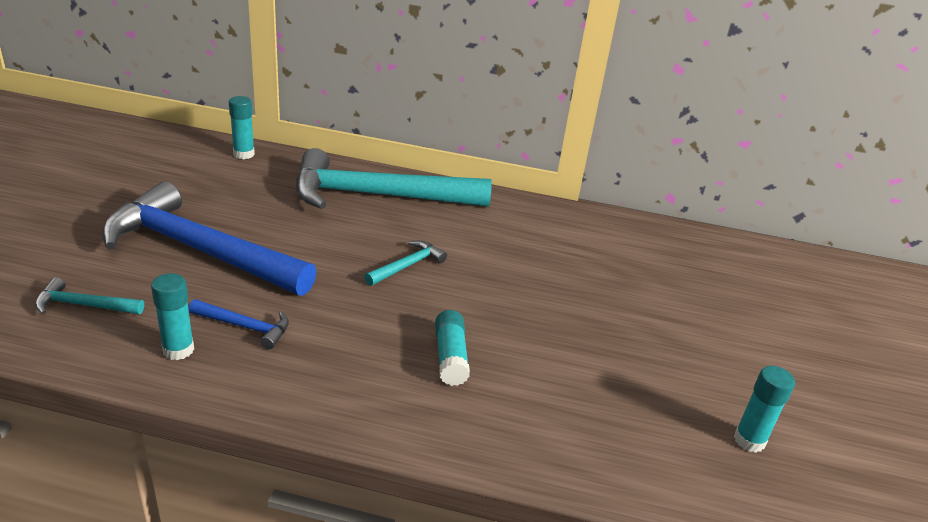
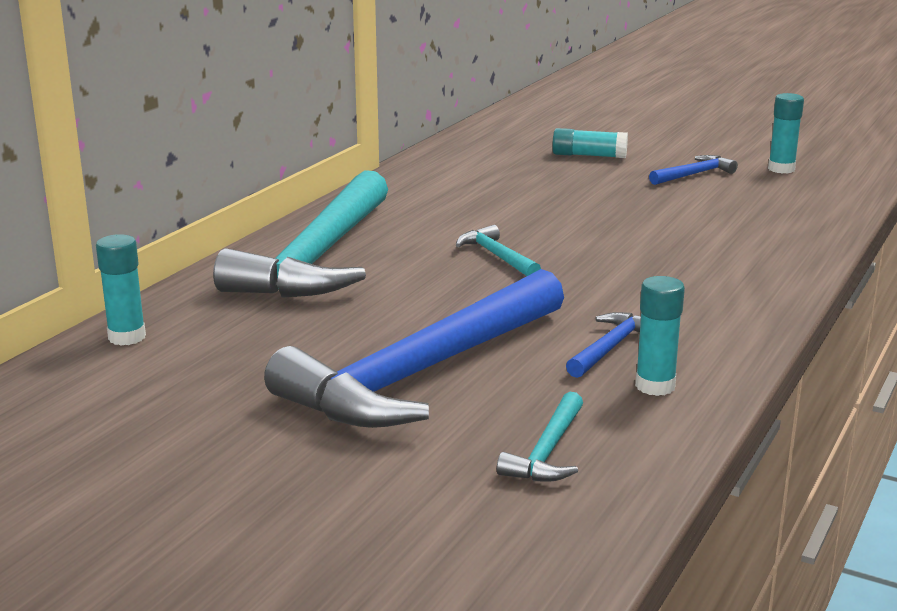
camera: 70 degrees left, 10 degrees down
turquoise glue stick [435,310,470,386] -> turquoise glue stick moved to [552,128,628,158]
none -> blue hammer [649,155,738,185]

